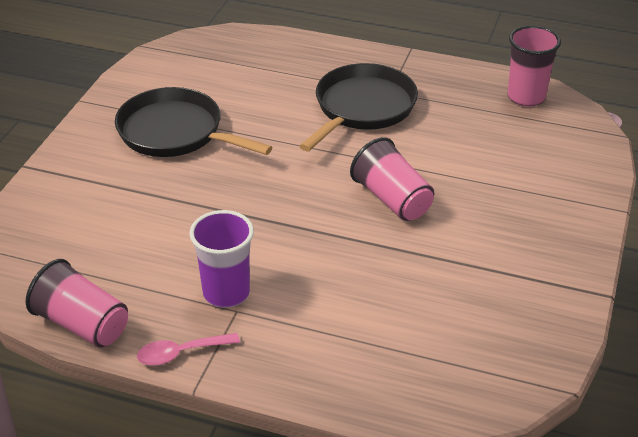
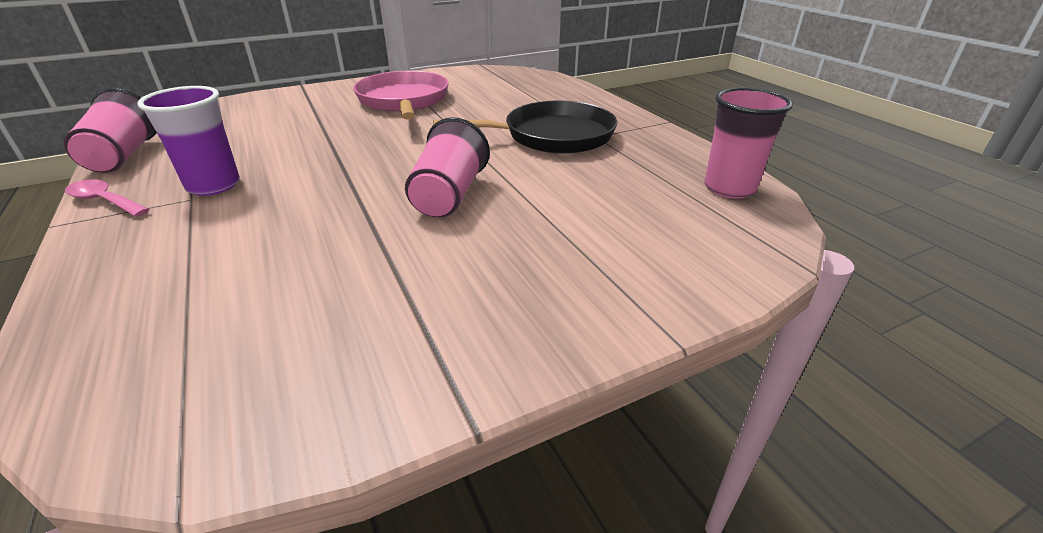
camera: 45 degrees right, 5 degrees down
black pan [115,87,272,157] -> pink pan [353,71,449,119]

